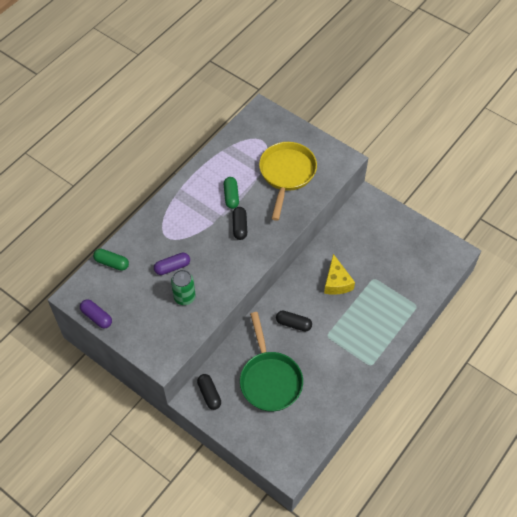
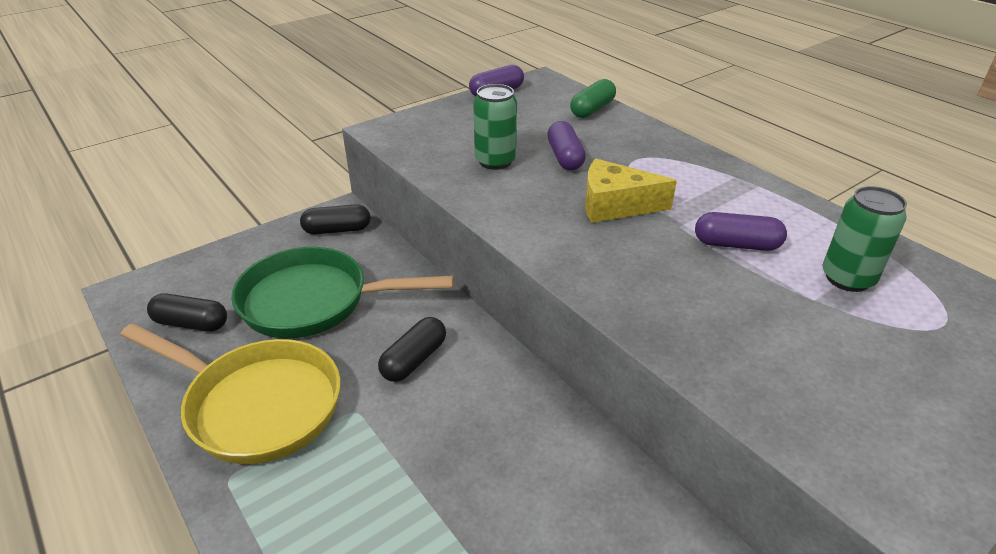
camera: 105 degrees right, 20 degrees down
green capsule [224,177,239,209] -> purple capsule [695,212,787,251]
black capsule [232,207,247,240] -> black capsule moved to [147,293,227,331]
yellow pan [259,142,317,221] -> yellow pan moved to [120,323,341,464]
yellow cheese [324,254,355,295] -> yellow cheese moved to [585,159,677,223]
none -> green can [822,186,907,292]

